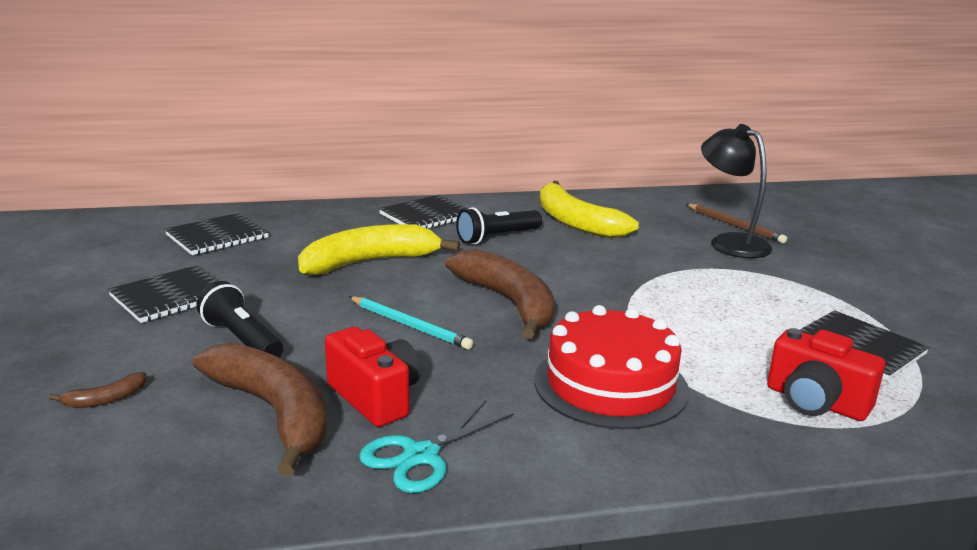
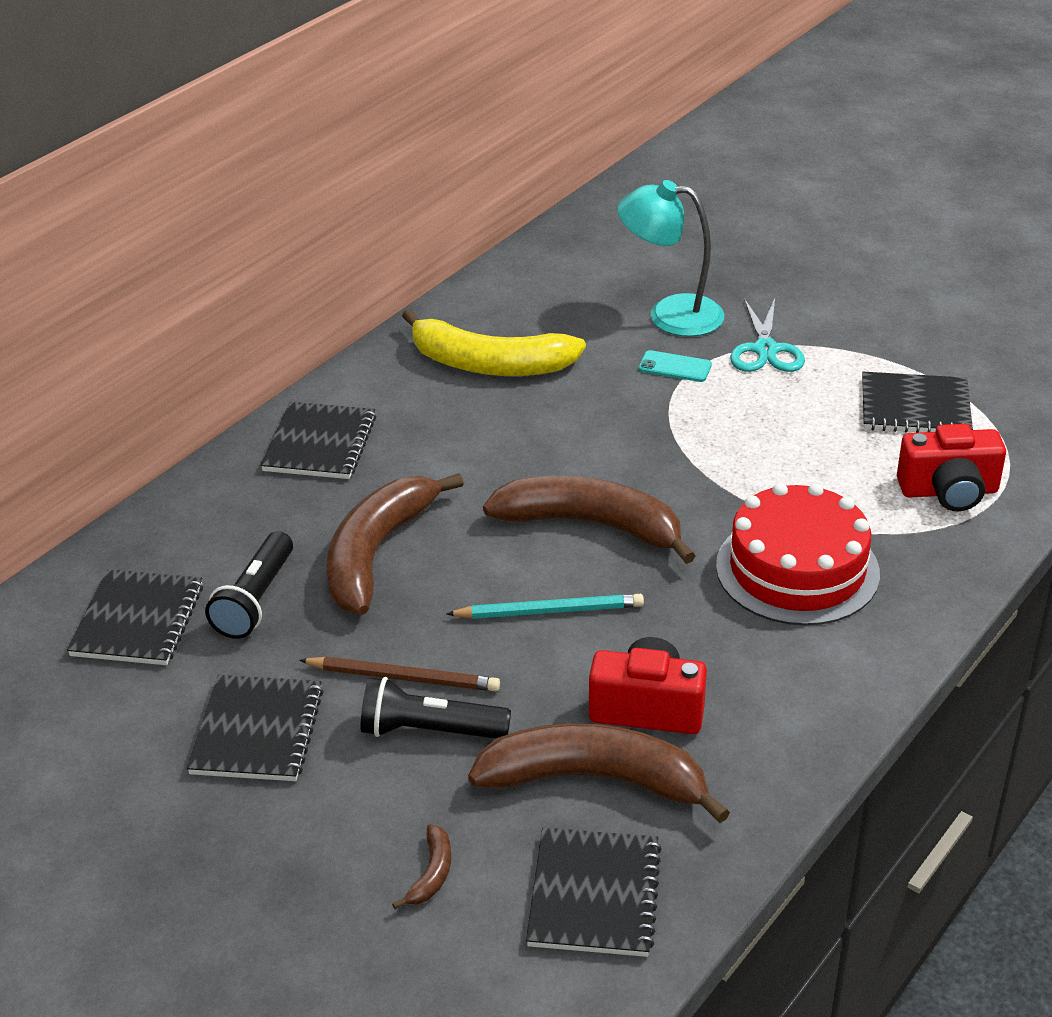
camera: 40 degrees left, 15 degrees up
yellow banana [298,224,460,275] -> brown banana [327,473,464,615]
turquoise scissors [359,401,514,493] -> turquoise scissors moved to [730,298,805,372]
black flashlight [456,207,542,244] -> black flashlight moved to [205,531,293,639]
brown pencil [686,204,787,243] -> brown pencil moved to [299,657,500,691]
black lamp [701,124,772,258] -> turquoise lamp [617,180,724,337]
none -> black notebook [526,827,662,957]
none -> turquoise phone [638,350,712,382]

